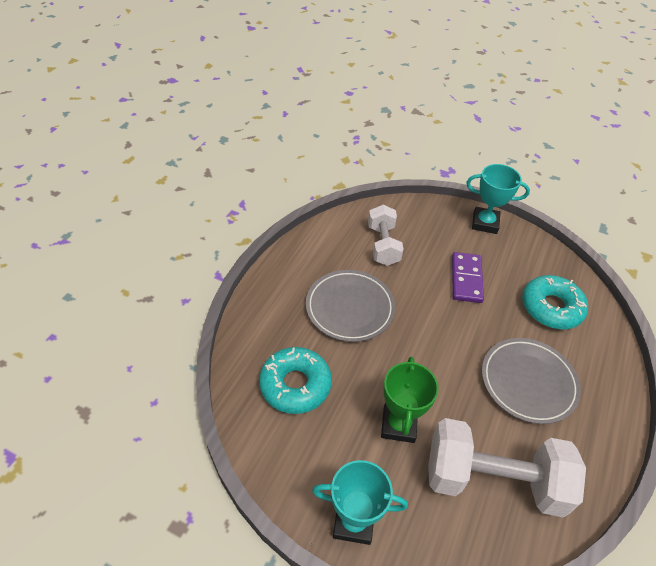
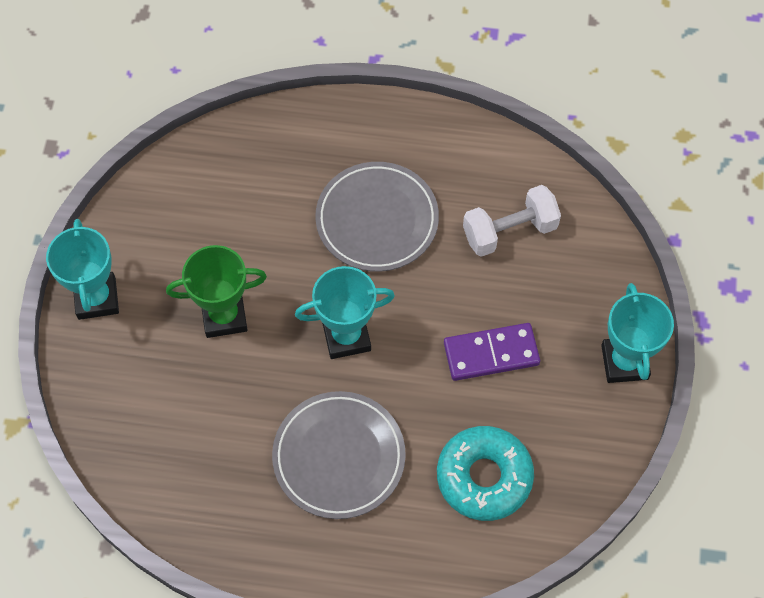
camera: 75 degrees right, 15 degrees up
turquoise donut [259,347,332,414] -> none
white dumbbell [428,418,586,518] -> none
none -> turquoise trophy [295,266,395,359]

